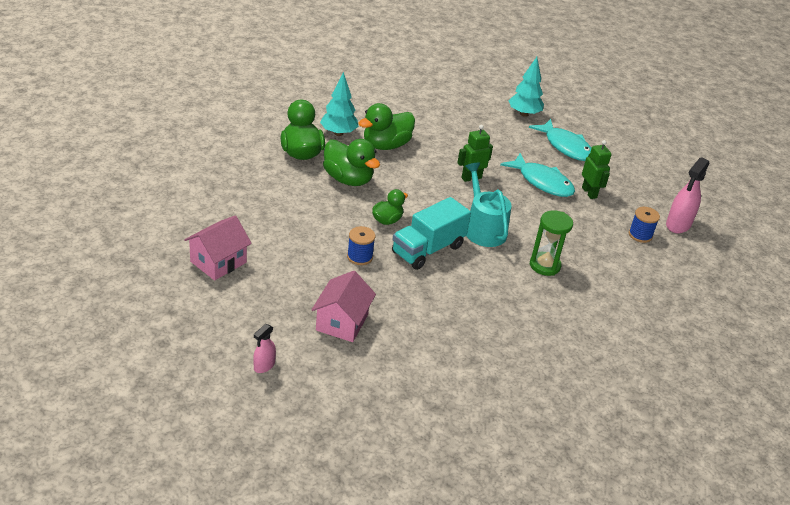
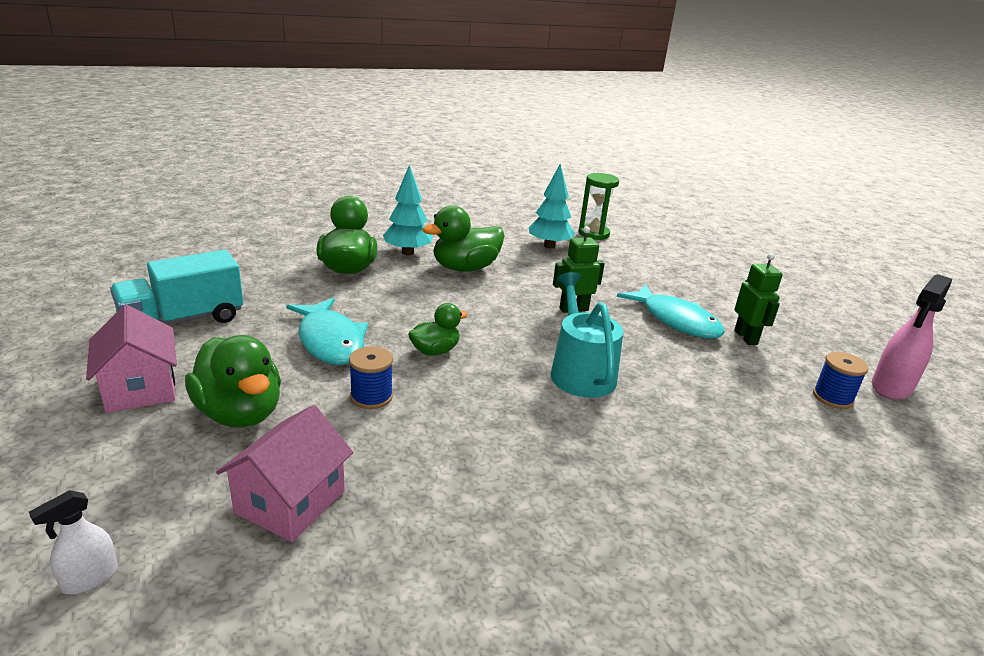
camera: 10 degrees right, 10 degrees down
pink house [184,216,252,280] -> pink house turned 75 degrees counterclockwise [86,305,177,413]
pink spray bottle [253,324,276,373] -> white spray bottle [29,490,118,594]
green duck [323,139,380,186] -> green duck moved to [185,335,281,428]
turquoise truck [392,197,471,270] -> turquoise truck moved to [110,250,243,325]
turquoise tree [508,57,544,117] -> turquoise tree moved to [529,164,575,249]
turquoise fish [529,119,591,161] -> turquoise fish moved to [286,298,368,365]
green hourglass [530,210,573,276] -> green hourglass moved to [579,173,619,240]

